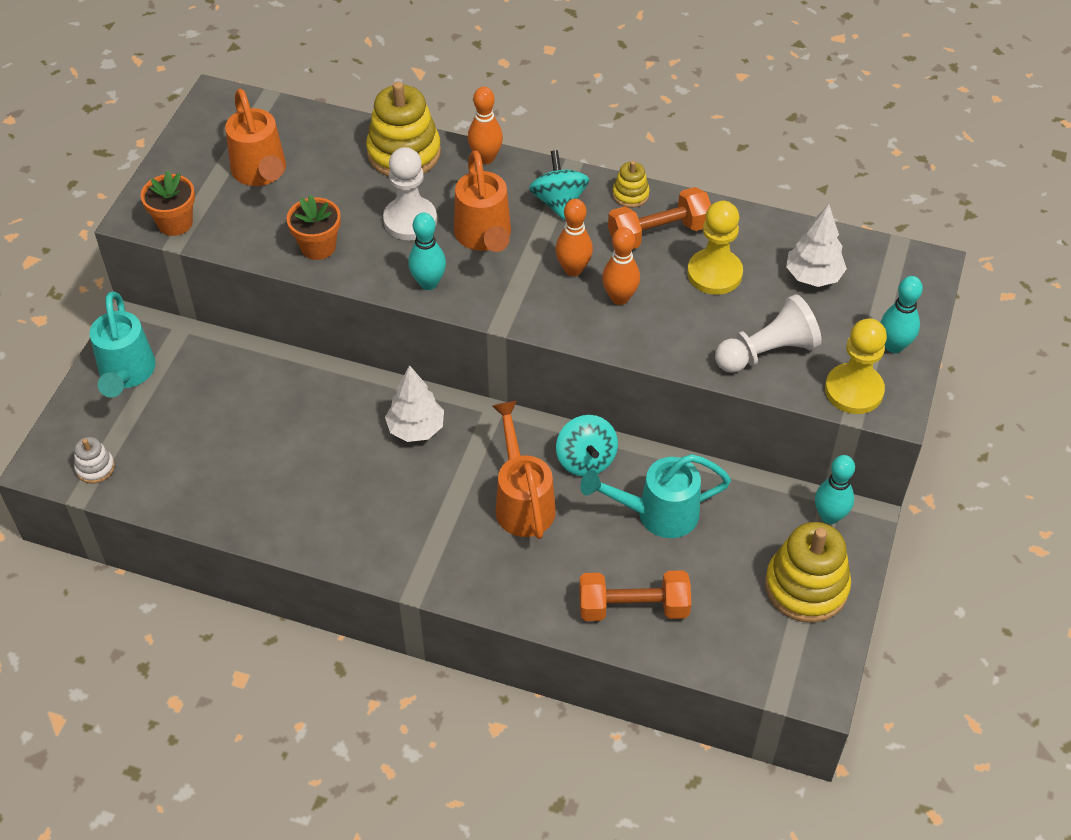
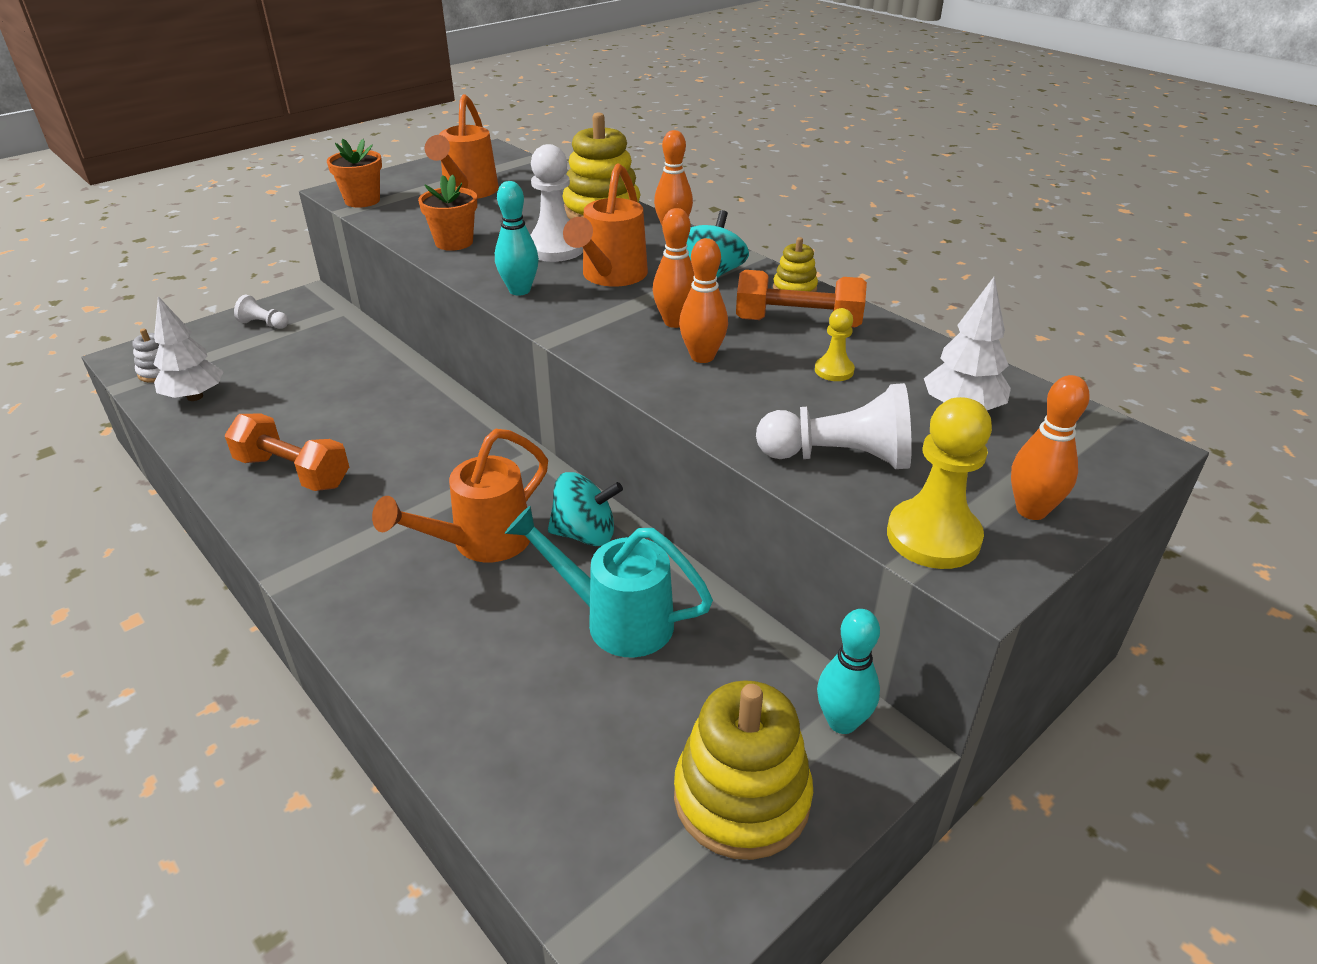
camera: 30 degrees right, 15 degrees down
turquoise watering can [90,291,156,398] -> white pawn [234,295,289,329]
white tree [385,365,444,442] -> white tree moved to [153,296,224,401]
orange watering can [492,401,556,539] -> orange watering can turned 150 degrees counterclockwise [372,429,548,562]
turquoise spinning top [556,415,618,476] -> turquoise spinning top turned 105 degrees counterclockwise [548,472,623,546]
orange dumbbell [579,570,691,621] -> orange dumbbell moved to [225,413,349,491]
yellow pawn [687,201,743,295] -> yellow pawn [815,308,855,381], size x0.54
turquoise bowling pin [880,276,923,353] -> orange bowling pin [1011,375,1090,520]

